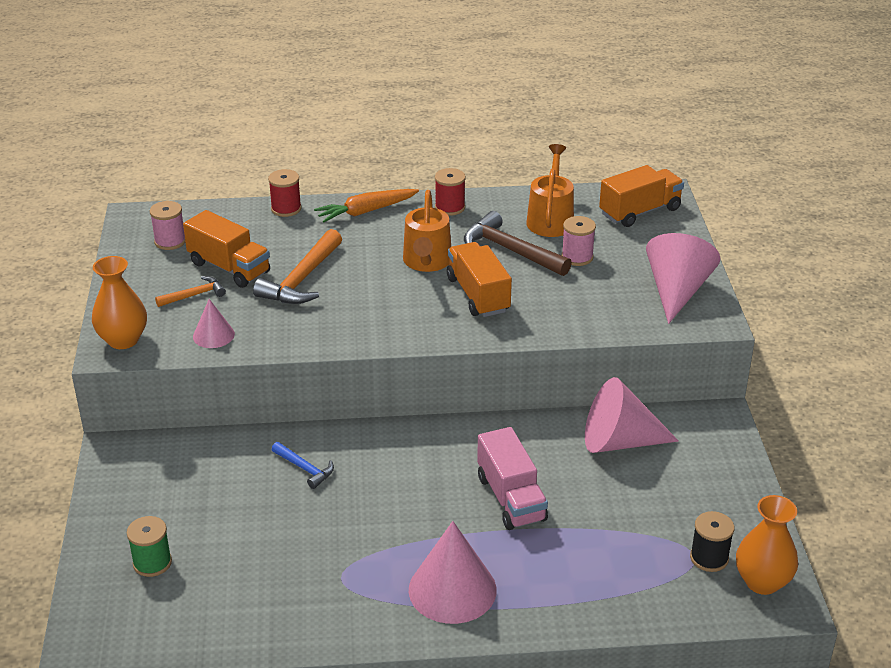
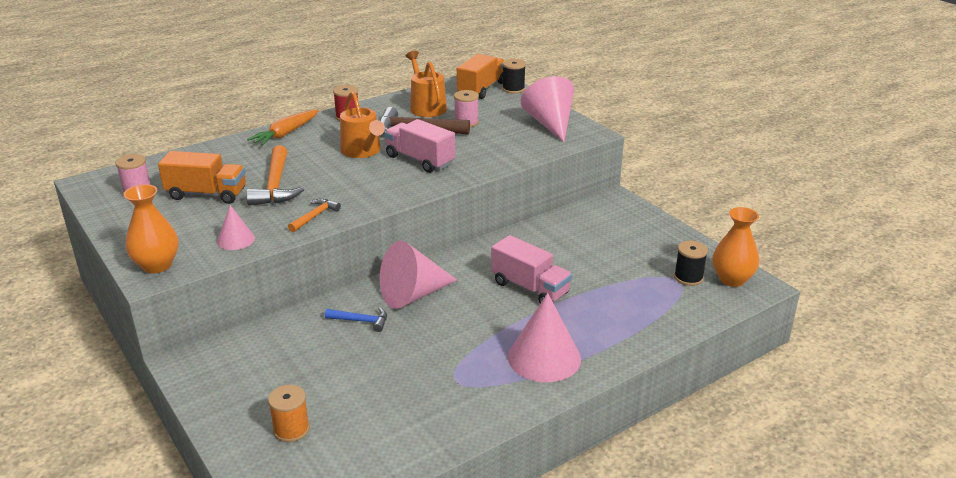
camera: 30 degrees left, 5 degrees down
green spool [127,516,172,577] -> orange spool [268,385,310,442]
orange hammer [155,276,226,307] -> orange hammer moved to [288,199,341,232]
red spool [268,169,302,217] -> none
orange truck [447,242,512,317] -> pink truck [384,119,455,173]
pink cone [585,377,679,453] -> pink cone moved to [380,241,457,309]
none -> black spool [502,59,526,94]

